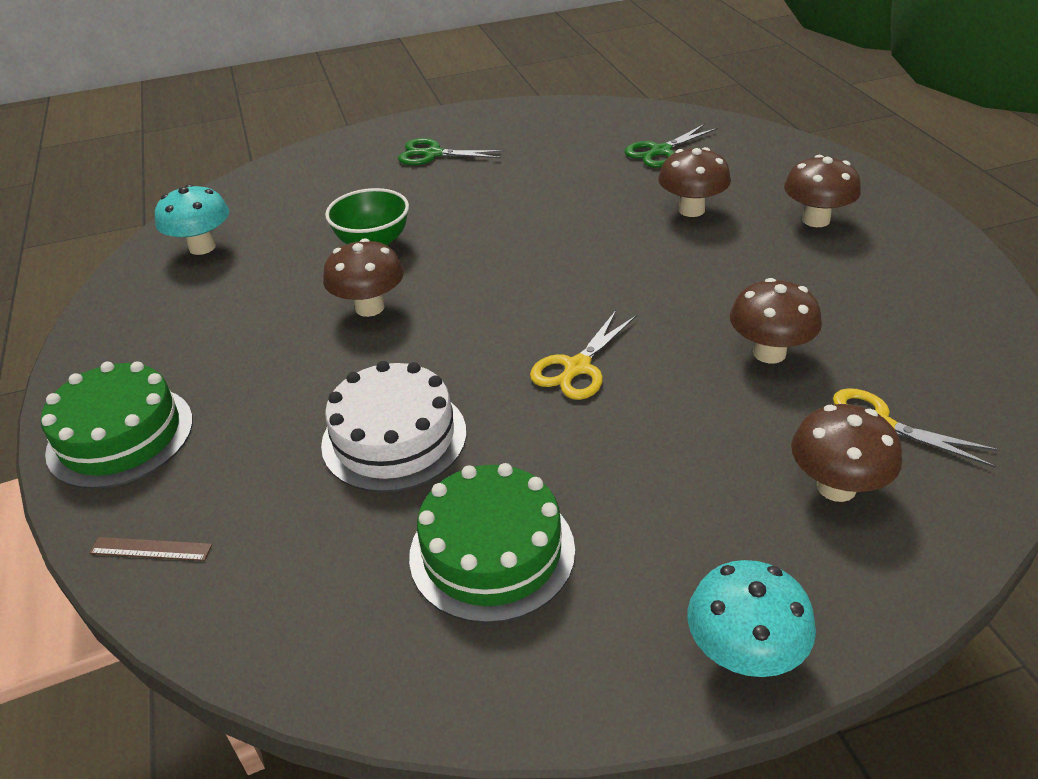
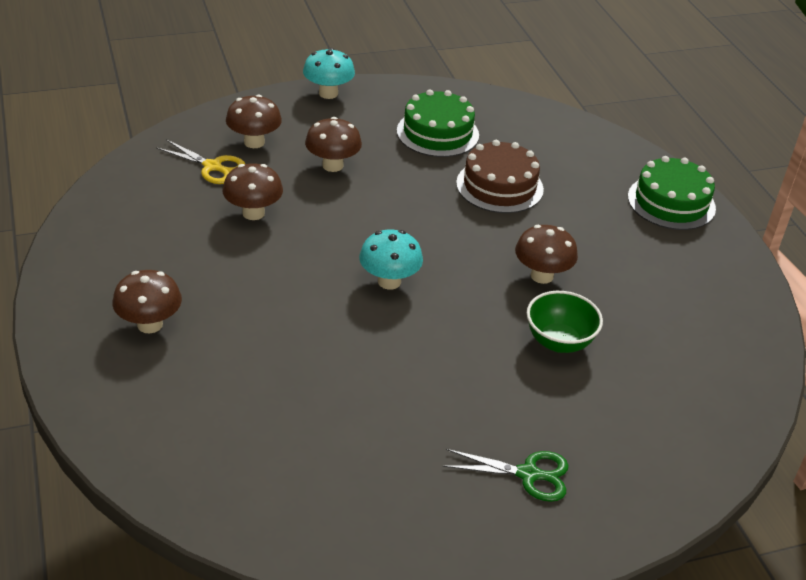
camera: 175 degrees right, 0 degrees up
brown ruler [89,537,212,561] -> none
turquoise mushroom [155,184,229,255] -> turquoise mushroom moved to [359,230,423,290]
white cake [321,361,466,492] -> brown cake [456,140,544,213]
yellow scissors [530,310,636,400] -> none
green scissors [625,124,718,168] -> none
brown mushroom [658,147,731,217] -> brown mushroom moved to [305,117,362,172]

